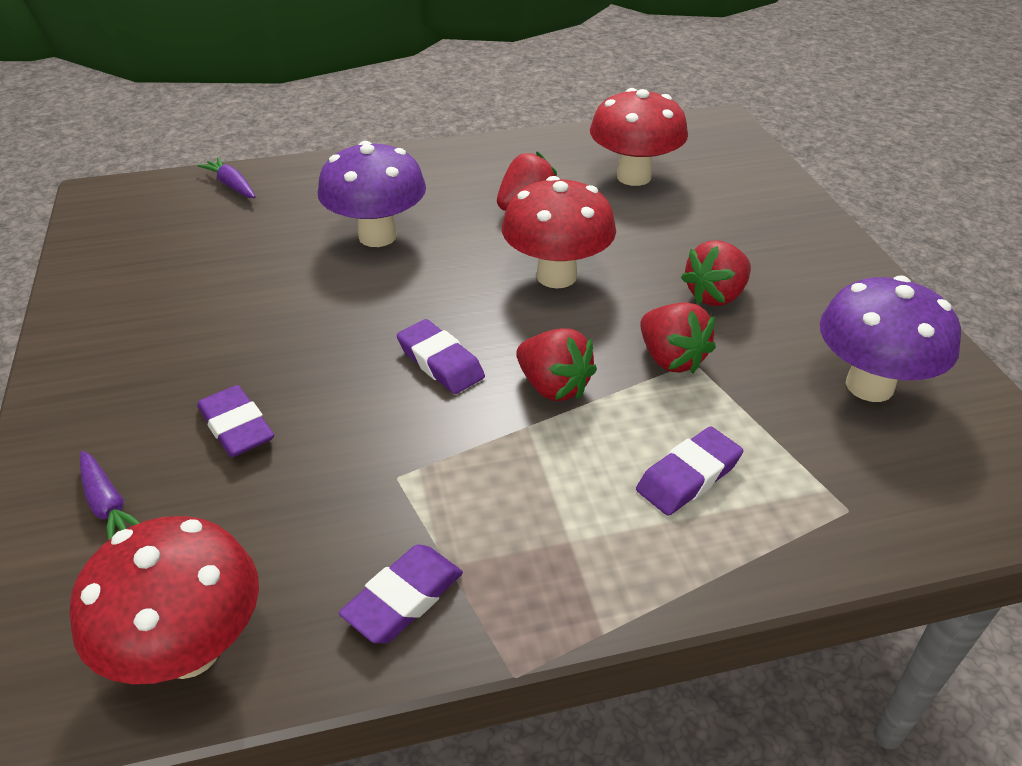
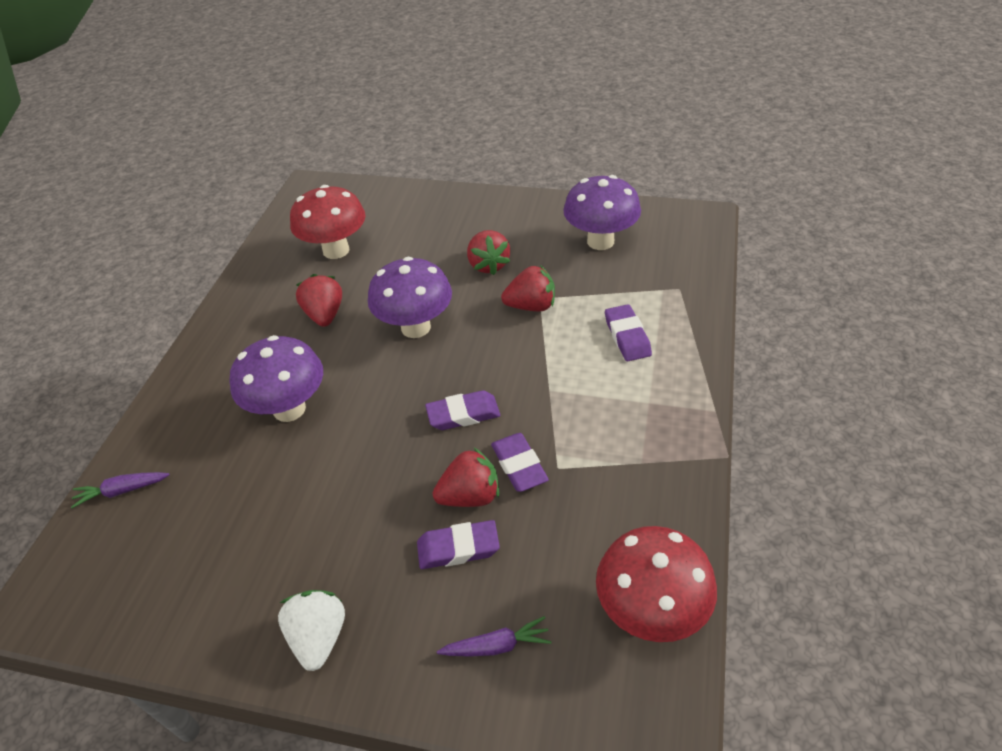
camera: 60 degrees left, 5 degrees up
purple eraser [339,545,463,643] -> purple eraser moved to [491,433,549,492]
red mushroom [502,176,616,288] -> purple mushroom [368,257,452,338]
red strawberry [516,328,597,401] -> red strawberry moved to [433,448,499,507]
none -> white strawberry [278,590,345,671]

